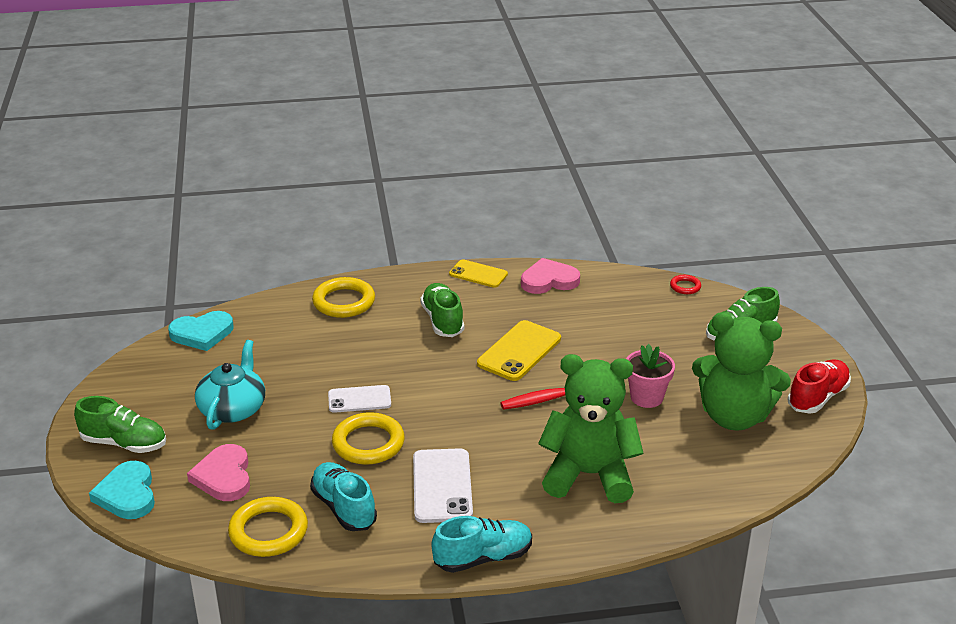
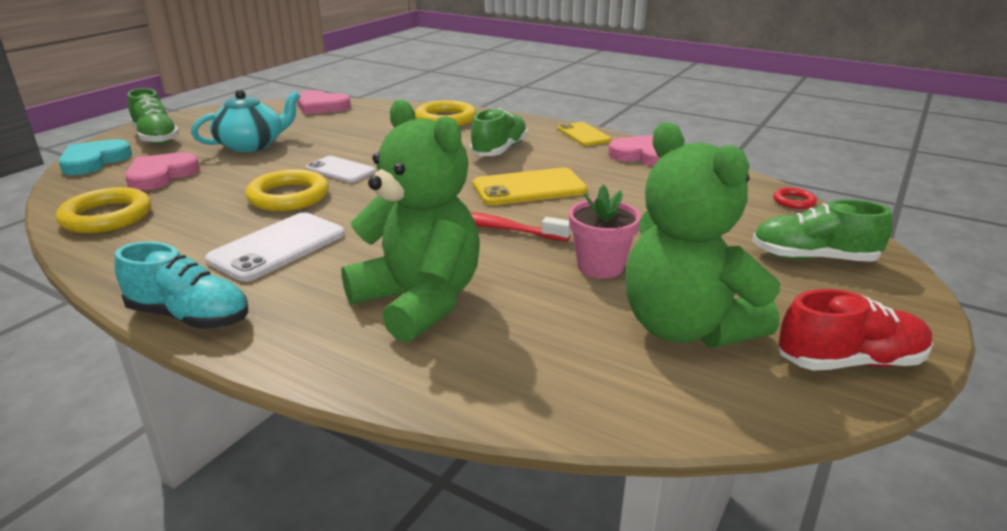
camera: 40 degrees right, 5 degrees down
turquoise heart [168,311,234,351] -> pink heart [297,90,351,115]
turquoise shoe [310,462,377,531] -> none

